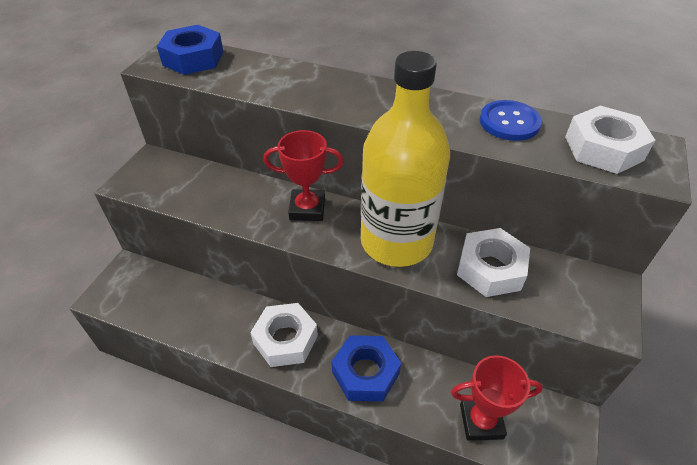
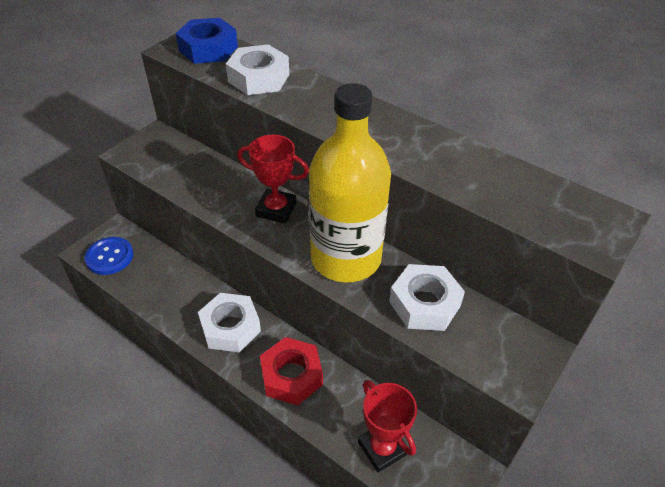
camera: 15 degrees right, 0 degrees up
blue nut [332,335,401,402] -> red nut [260,337,323,405]
red trophy [451,355,543,441] -> red trophy turned 45 degrees clockwise [358,380,417,472]
blue button [480,100,542,141] -> blue button moved to [85,237,133,275]
white nut [565,106,656,174] -> white nut moved to [226,44,289,95]

